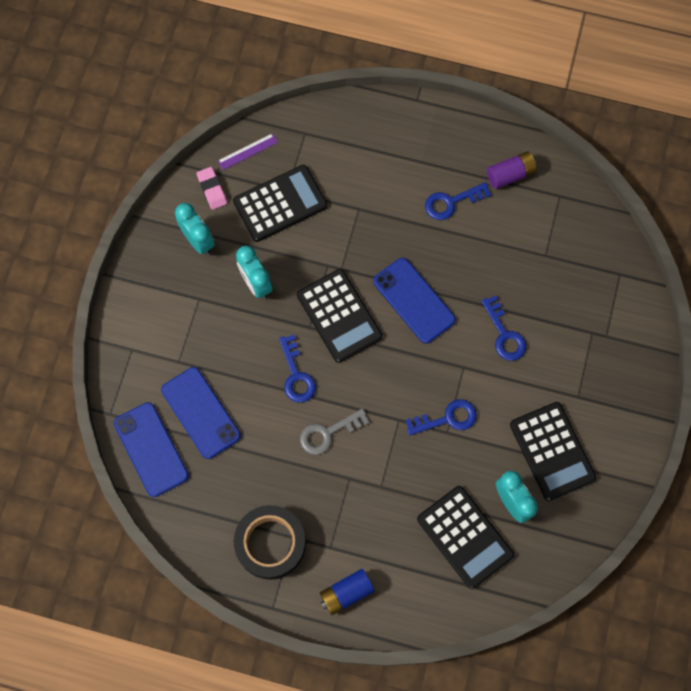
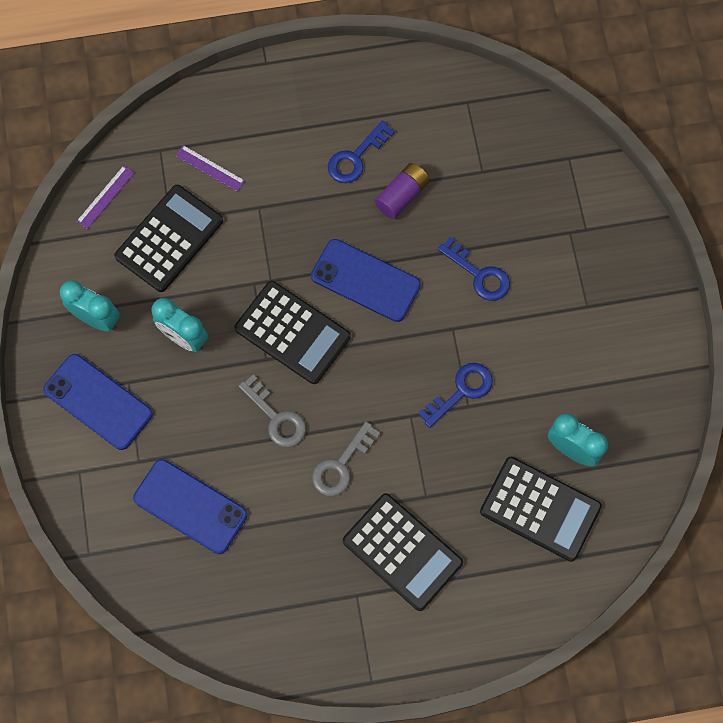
camera: 25 degrees left, 0 degrees up
blue phone [114,402,189,497] -> blue phone moved to [43,354,153,450]
pink eraser [196,167,227,210] -> none
black tape [234,505,306,580] -> none
blue key [279,335,316,403] -> grey key [239,375,306,448]
blue battery [320,569,375,615] -> none
purple battery [487,152,537,189] -> purple battery moved to [375,163,430,219]
black calculator [510,402,597,501] -> black calculator moved to [343,493,463,611]
none -> purple ruler [175,145,245,192]

